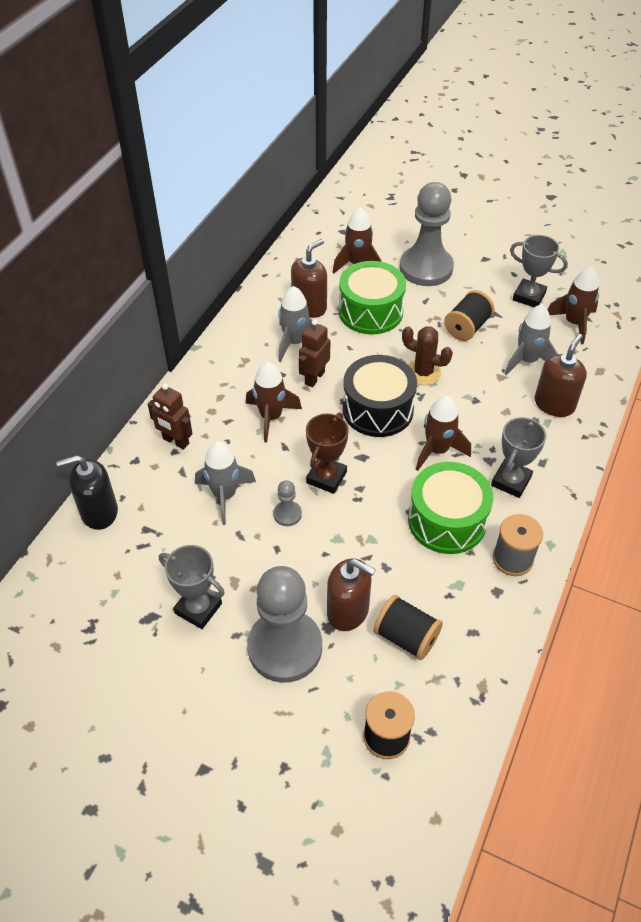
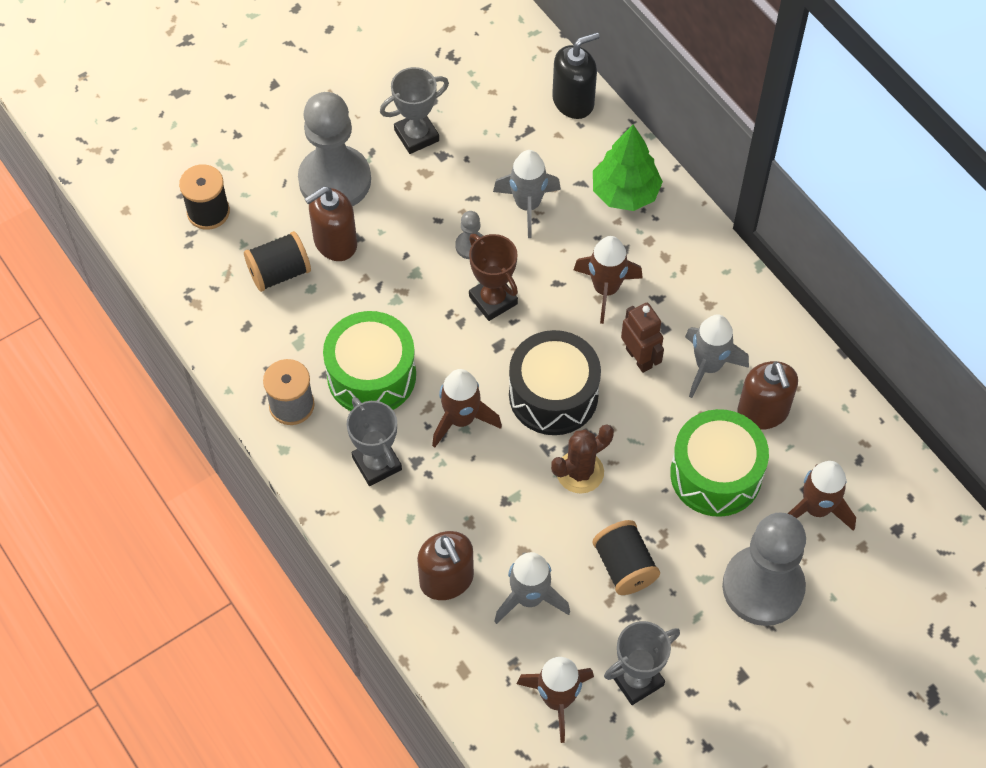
camera: 120 degrees right, 10 degrees up
black soap dispenser [56,455,118,530] -> black soap dispenser turned 45 degrees clockwise [552,32,599,119]
brown robot [148,383,193,450] -> green tree [593,124,663,211]

